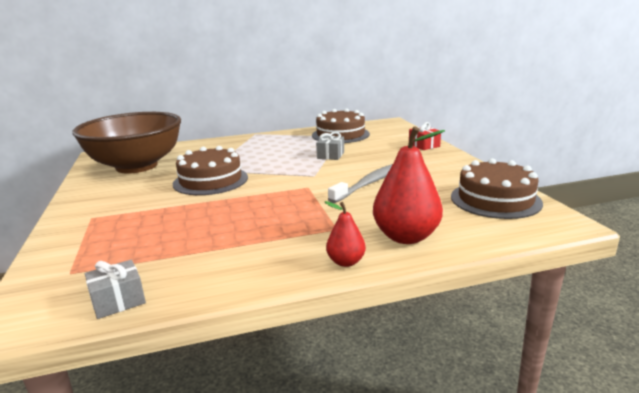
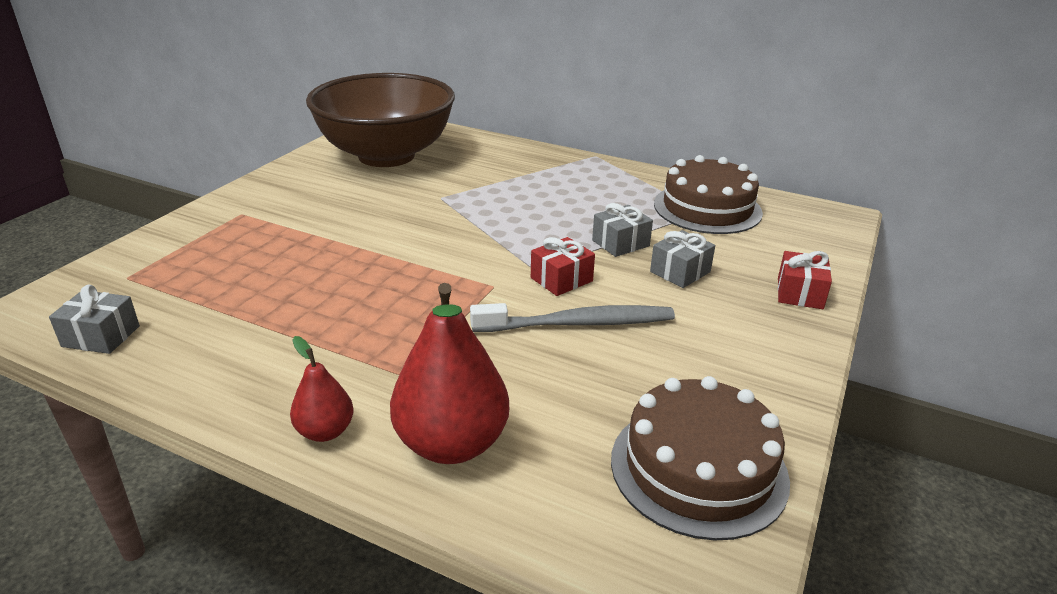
camera: 40 degrees right, 10 degrees up
brown cake [173,146,248,195] -> none
none -> red gift [531,237,595,296]
none -> grey gift [650,230,715,288]

